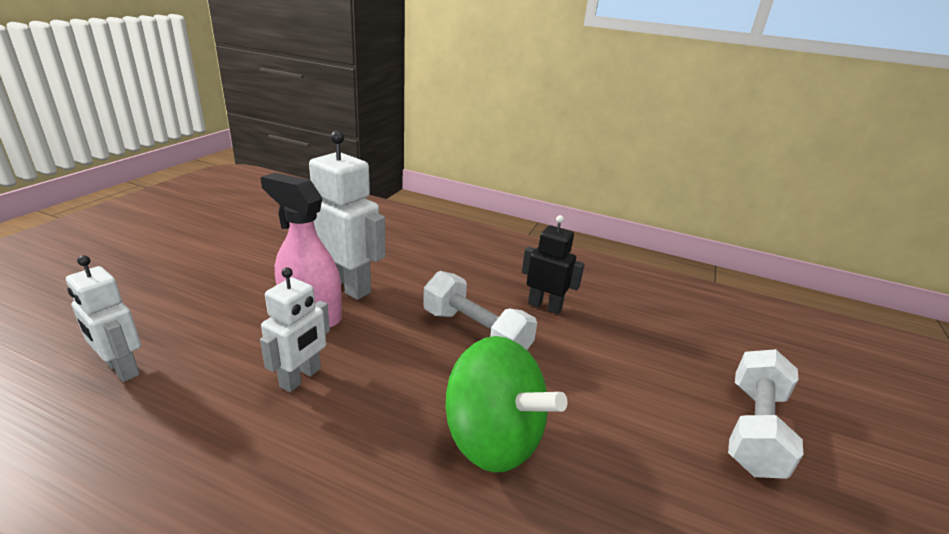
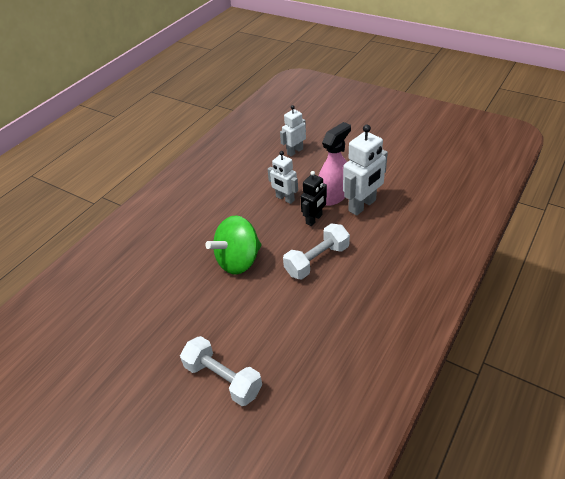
camera: 105 degrees right, 15 degrees up
black robot [522,215,584,314] -> black robot moved to [300,171,327,226]

